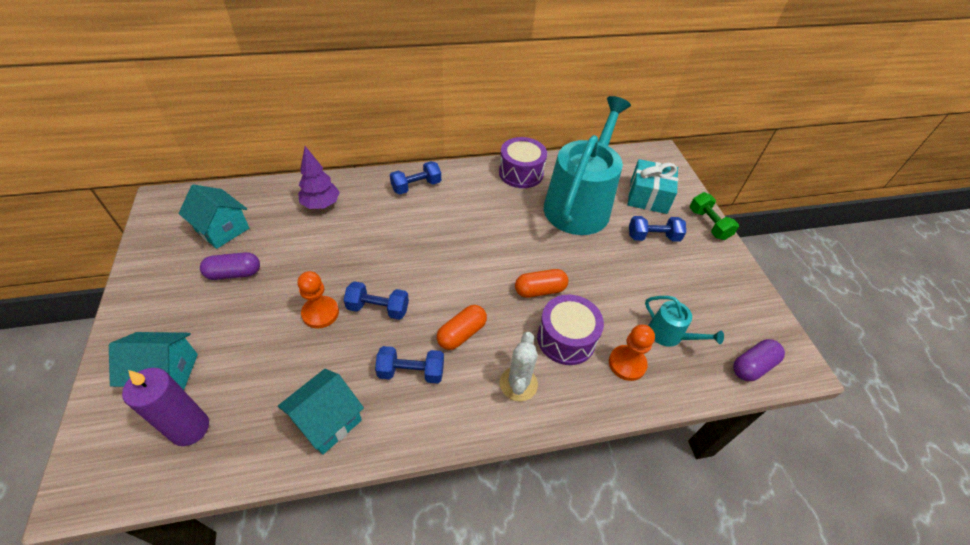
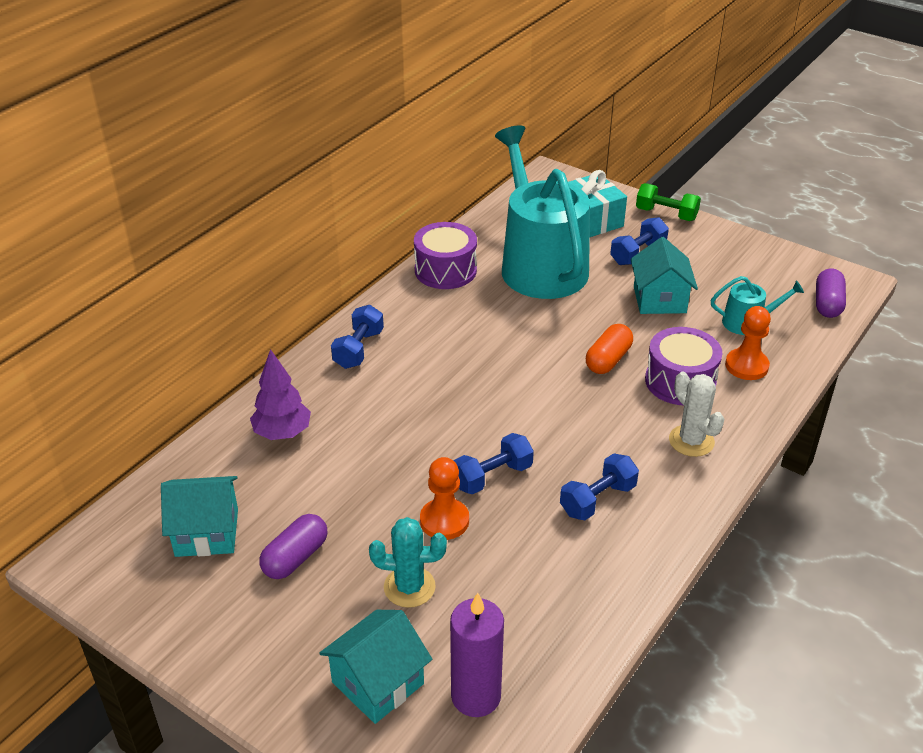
camera: 40 degrees left, 10 degrees down
turquoise house [278,369,364,455] -> turquoise house moved to [631,237,698,314]
orange capsule [437,305,487,350] -> none
none -> turquoise cactus [369,517,447,608]

